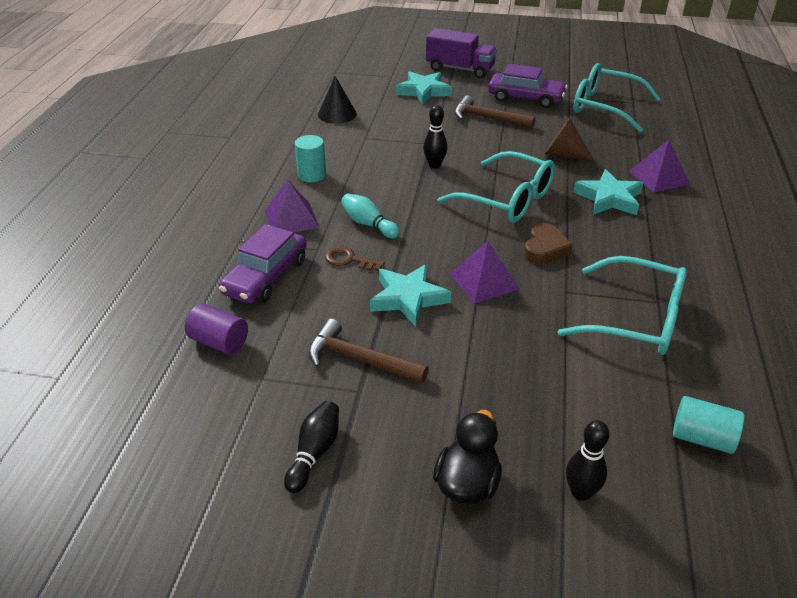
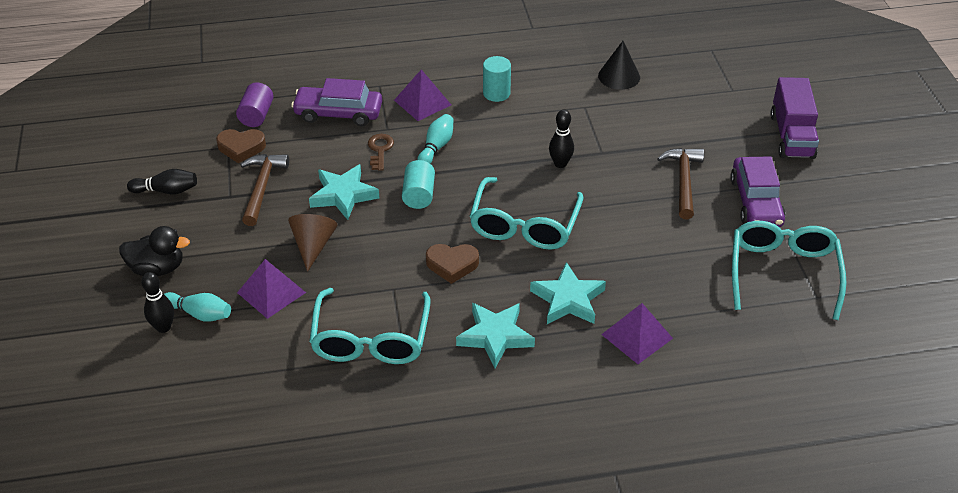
camera: 70 degrees right, 5 degrees up
turquoise star [396,71,452,104] -> turquoise star moved to [456,303,535,368]
purple pyramid [450,241,519,304] -> purple pyramid moved to [237,259,306,319]
brown cone [544,118,594,161] -> brown cone moved to [288,214,337,272]
turquoise cylinder [673,396,744,454] -> turquoise cylinder moved to [402,160,435,209]
none -> turquoise bowling pin [164,292,231,322]
none -> brown heart [216,129,266,163]

